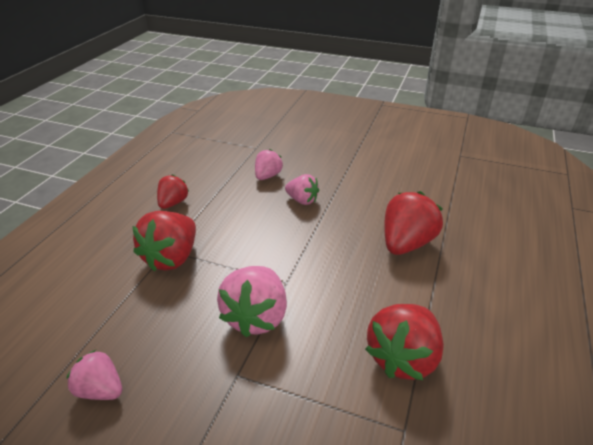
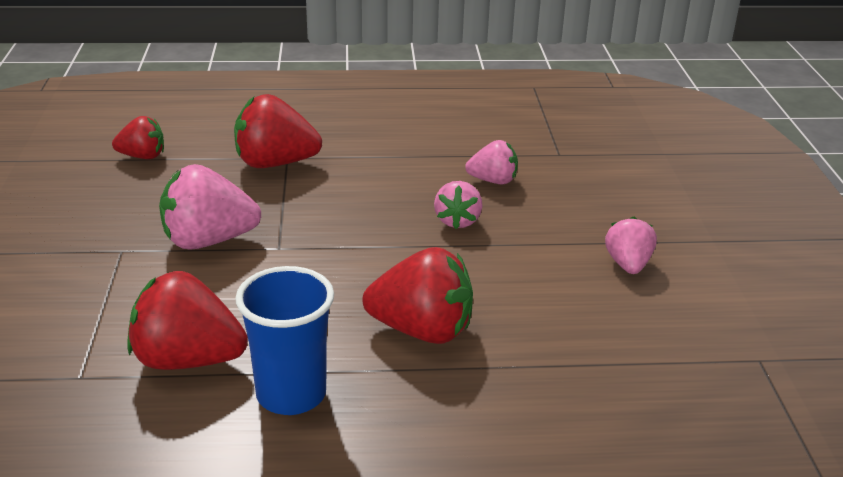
camera: 65 degrees right, 5 degrees down
pink strawberry [66,350,122,400] -> pink strawberry moved to [605,217,657,274]
red strawberry [157,175,189,209] -> red strawberry moved to [112,116,164,159]
none -> blue cup [235,266,334,415]

